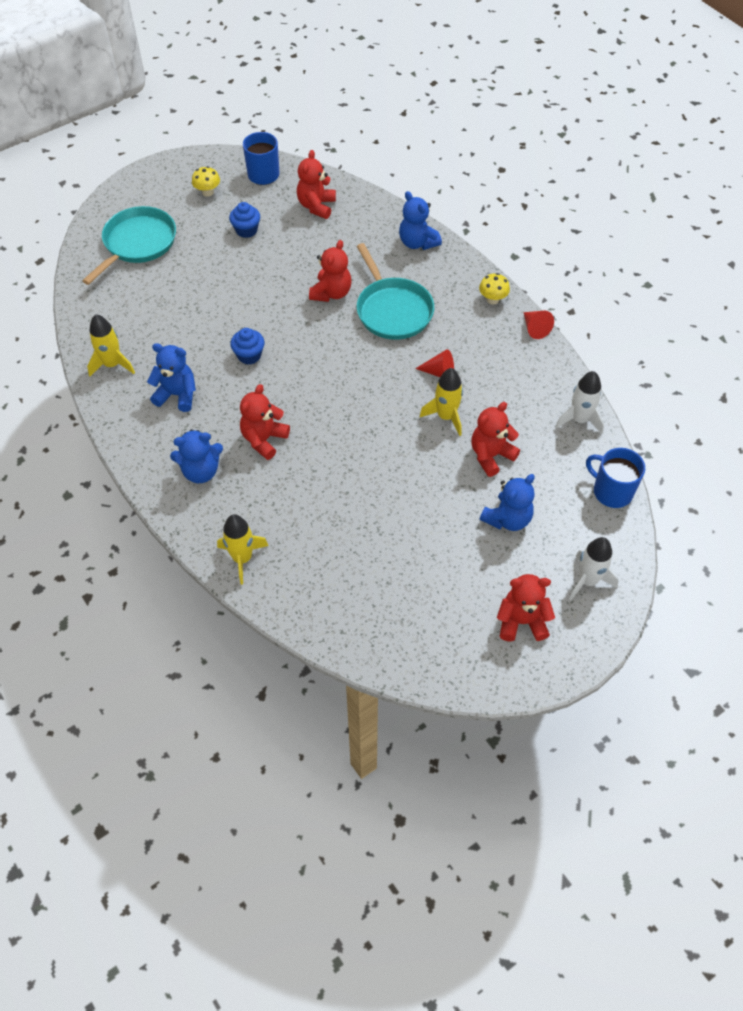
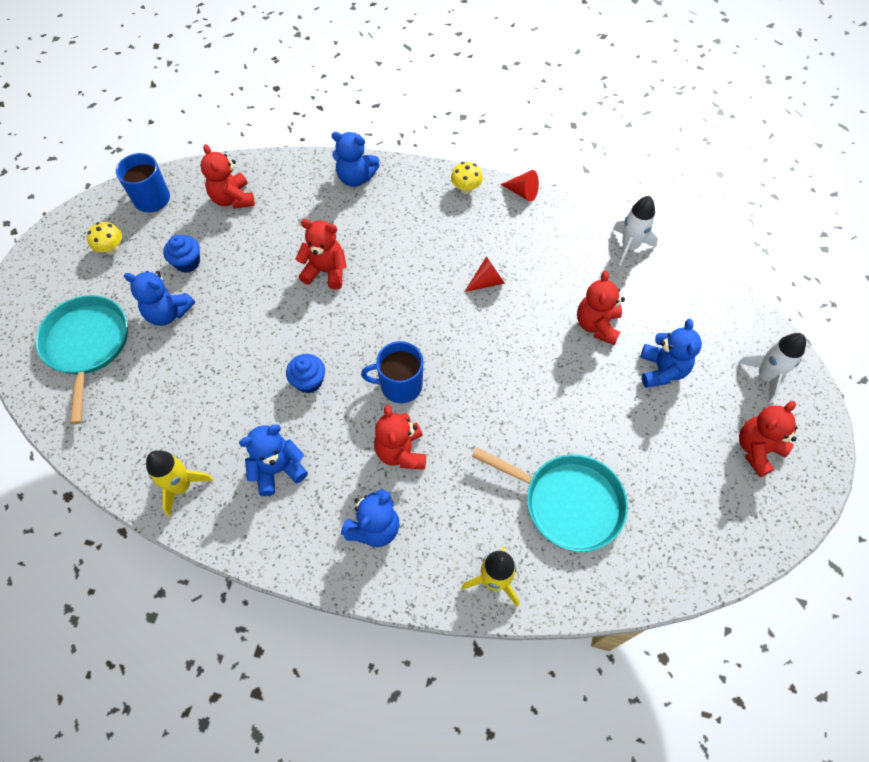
camera: 40 degrees left, 5 degrees up
red teddy bear [309,240,351,302] -> red teddy bear turned 60 degrees counterclockwise [296,219,347,289]
turquoise pan [357,243,434,340] -> turquoise pan moved to [472,447,628,552]
yellow rocket [420,368,463,436] -> none
blue mug [586,448,645,508] -> blue mug moved to [361,341,423,403]
none -> blue teddy bear [124,271,195,326]

